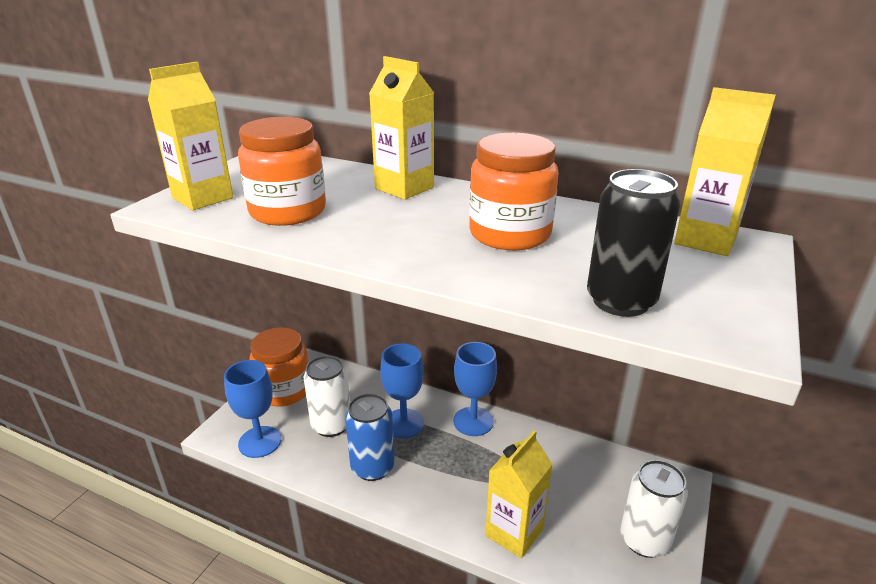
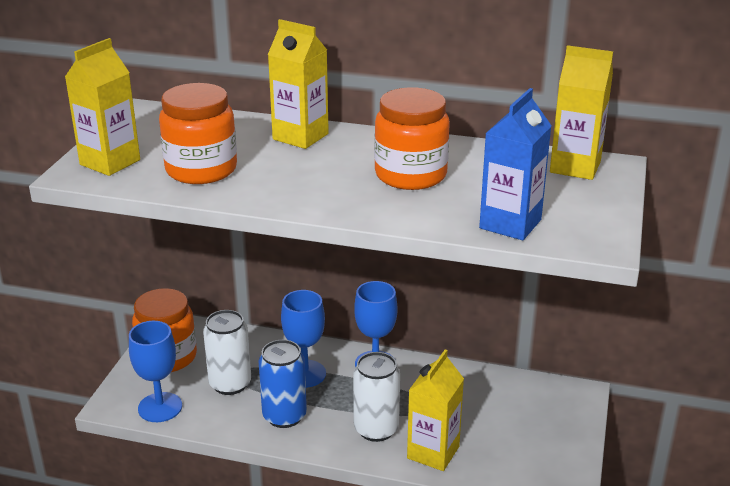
camera: 10 degrees left, 0 degrees up
black can [587,169,680,317] -> blue carton [479,88,552,240]
white can [620,460,688,558] -> white can moved to [353,352,400,442]

